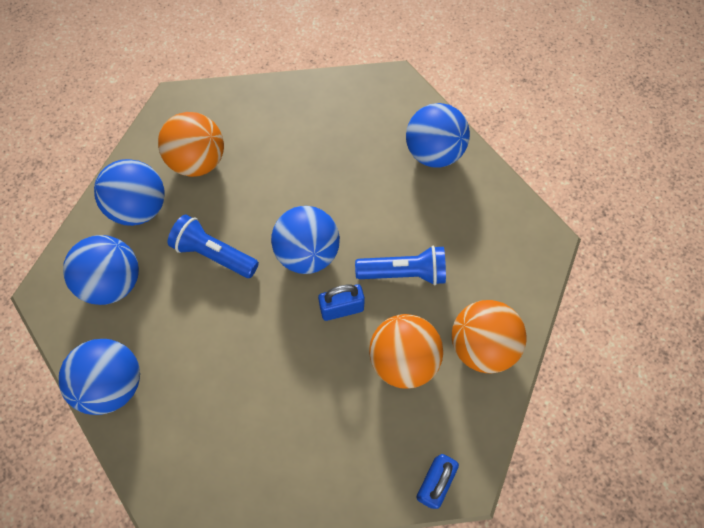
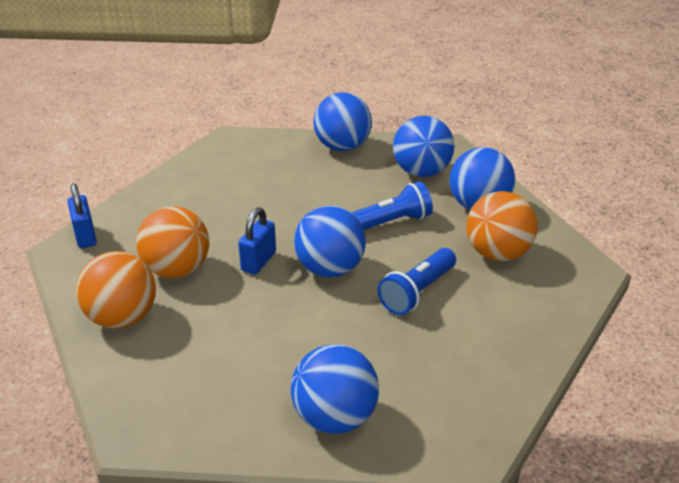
camera: 130 degrees right, 30 degrees down
blue flashlight [355,246,446,285] -> blue flashlight moved to [378,248,456,315]

